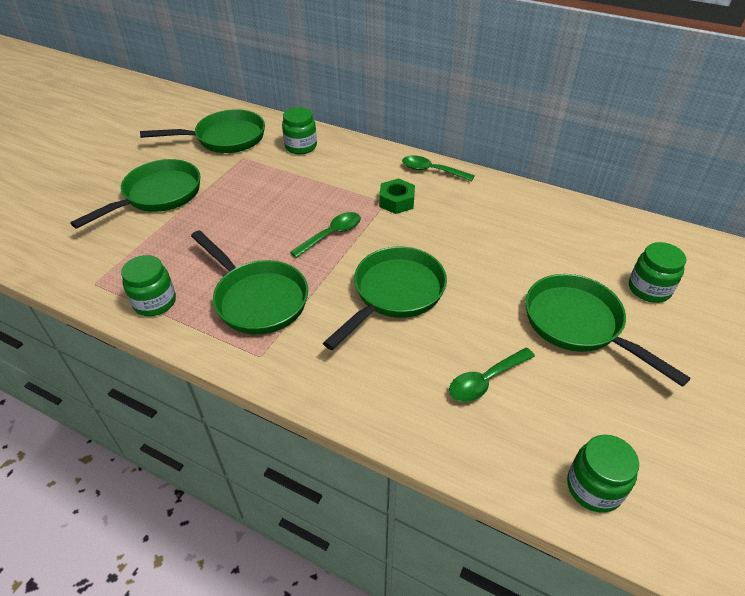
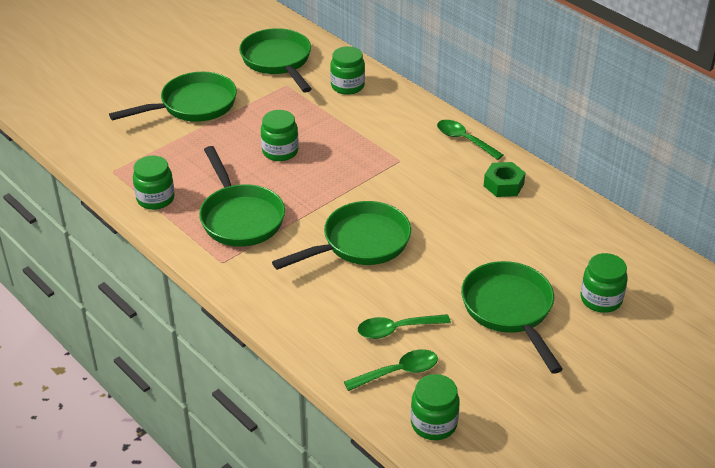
camera: 20 degrees right, 5 degrees down
green pan [140,109,265,153] -> green pan turned 120 degrees counterclockwise [239,28,312,93]
green spoon [290,212,361,258] -> green spoon moved to [344,349,438,391]
green nut [379,178,415,214] -> green nut moved to [484,162,526,197]
none -> green jar [261,110,299,161]

